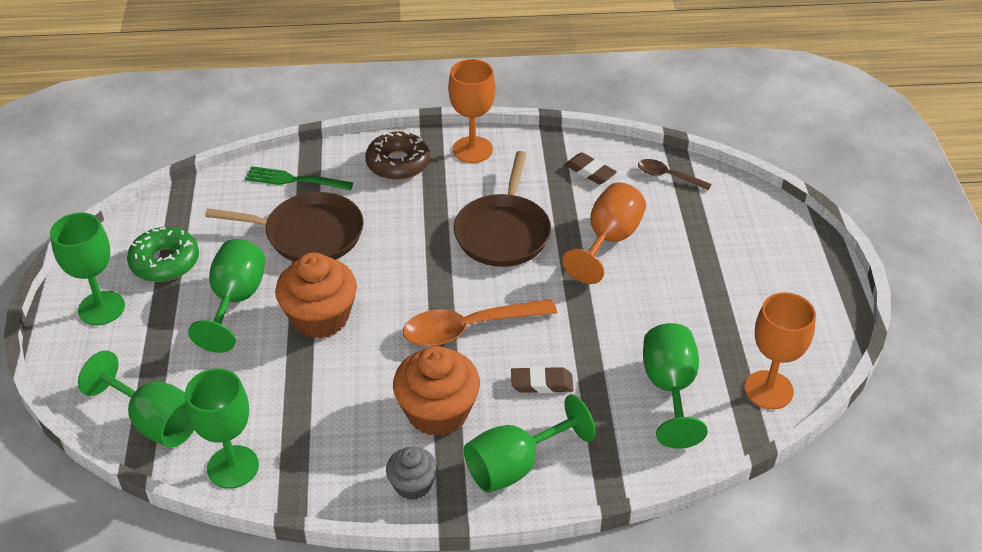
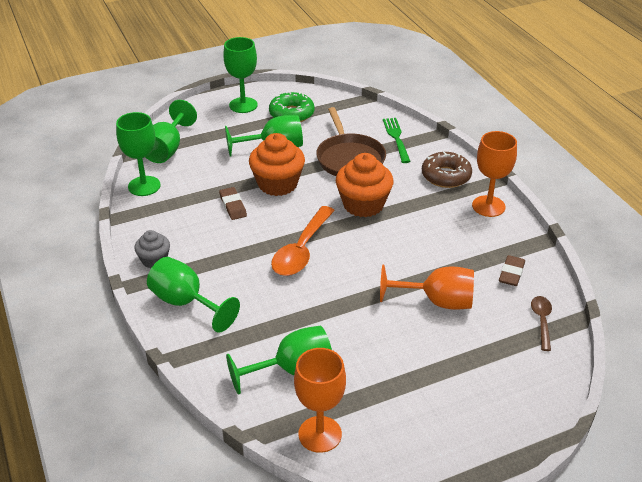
camera: 70 degrees right, 5 degrees down
orange cupcake [393,346,480,436] -> orange cupcake moved to [336,153,394,217]
orange spoon [403,299,557,346] -> orange spoon turned 120 degrees counterclockwise [271,206,335,276]
brown pan [454,151,551,267] -> none
brown eraser [511,366,573,393] -> brown eraser moved to [219,187,247,220]

